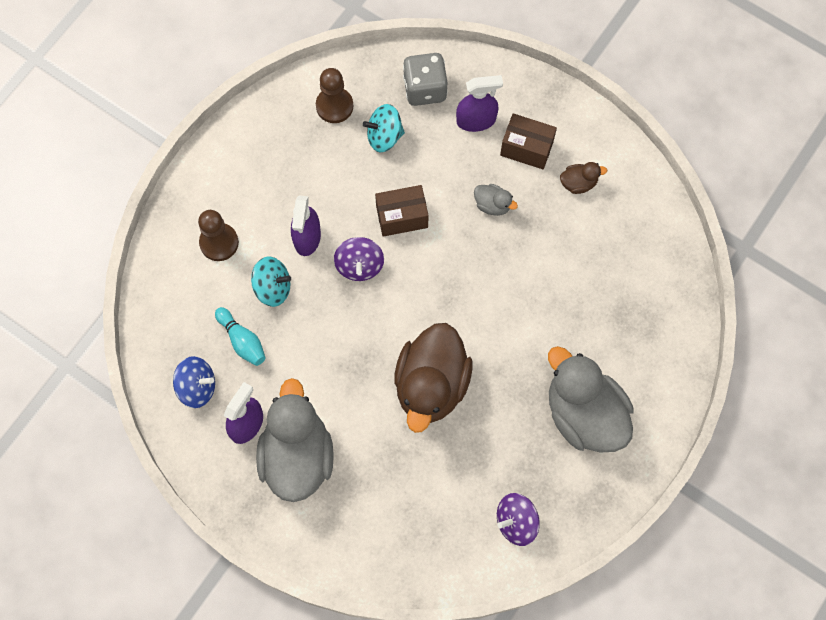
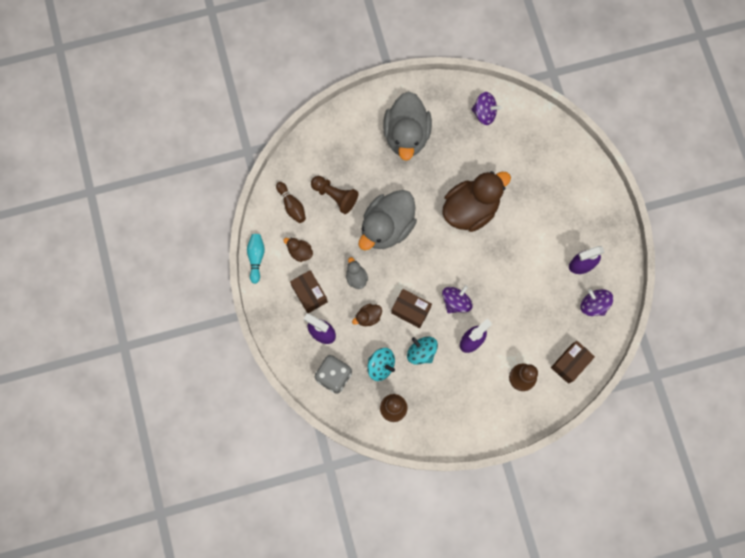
camera: 140 degrees left, 5 degrees up
blue spinning top [173,356,215,408] -> purple spinning top [580,289,613,316]
turquoise bowling pin [215,307,266,366] -> turquoise bowling pin moved to [247,234,265,284]
turquoise spinning top [251,257,291,307] -> turquoise spinning top moved to [407,336,438,365]
grey duck [256,378,334,502] -> grey duck moved to [359,190,417,250]
none -> brown bowling pin [276,182,306,223]
none -> brown pawn [311,176,359,214]
none -> brown duck [352,304,382,326]
none -> brown box [551,341,595,384]

